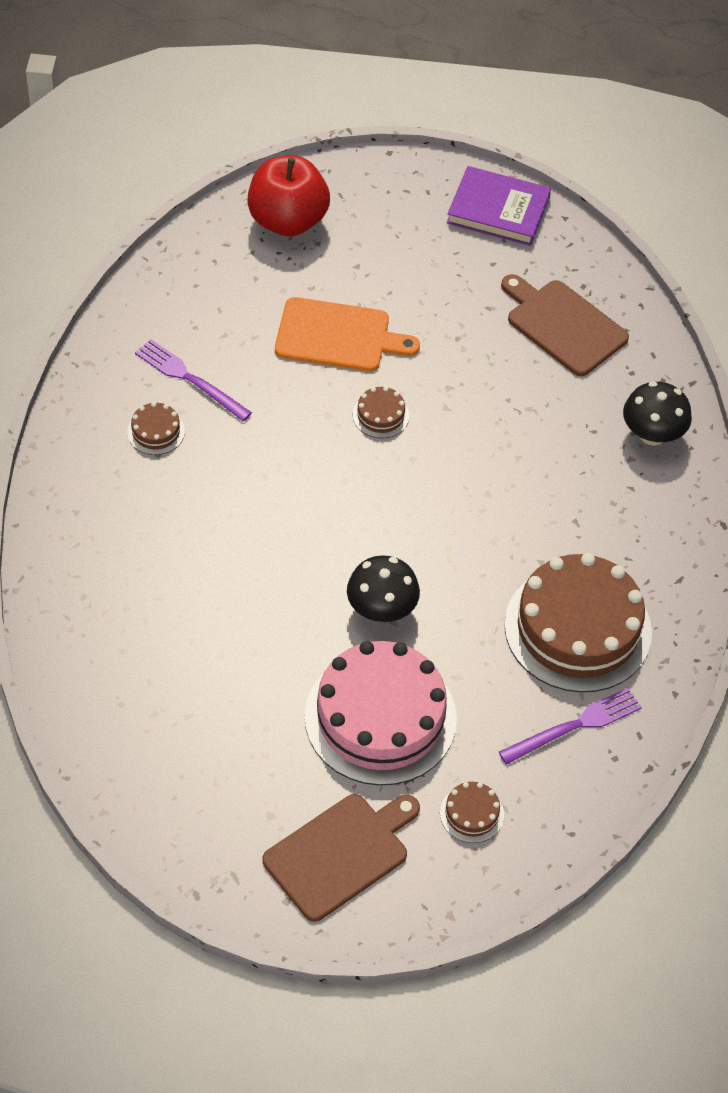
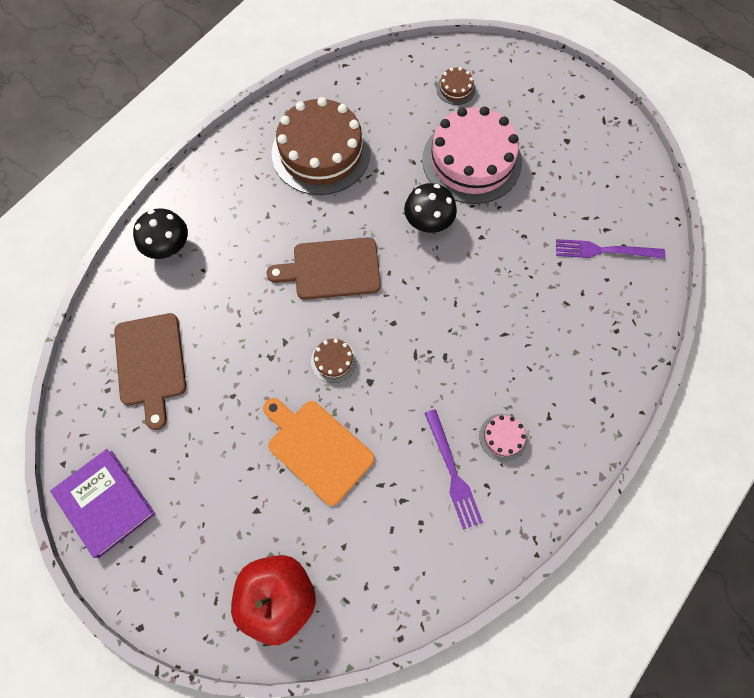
camera: 145 degrees left, 15 degrees up
brown cake [127,402,185,455] -> pink cake [479,414,527,462]
brown cutting board [262,794,420,922] -> brown cutting board moved to [267,237,381,300]
purple fork [499,688,642,765] -> purple fork moved to [556,239,665,259]

